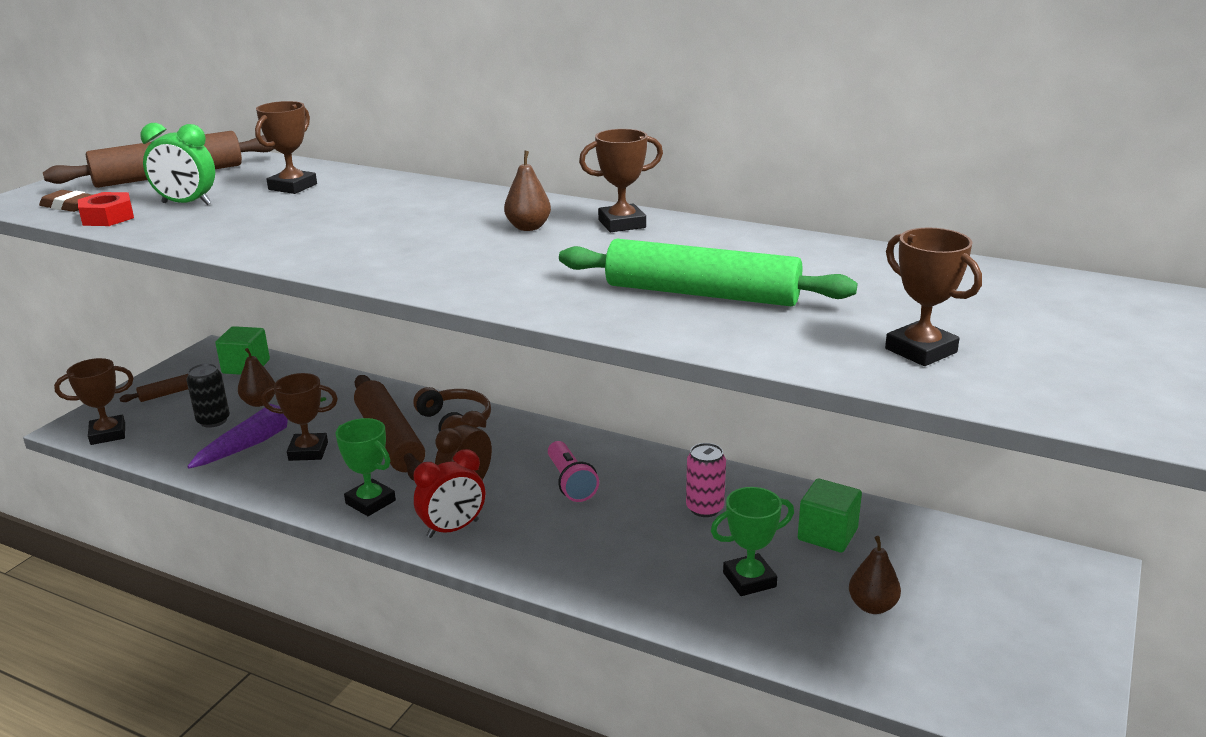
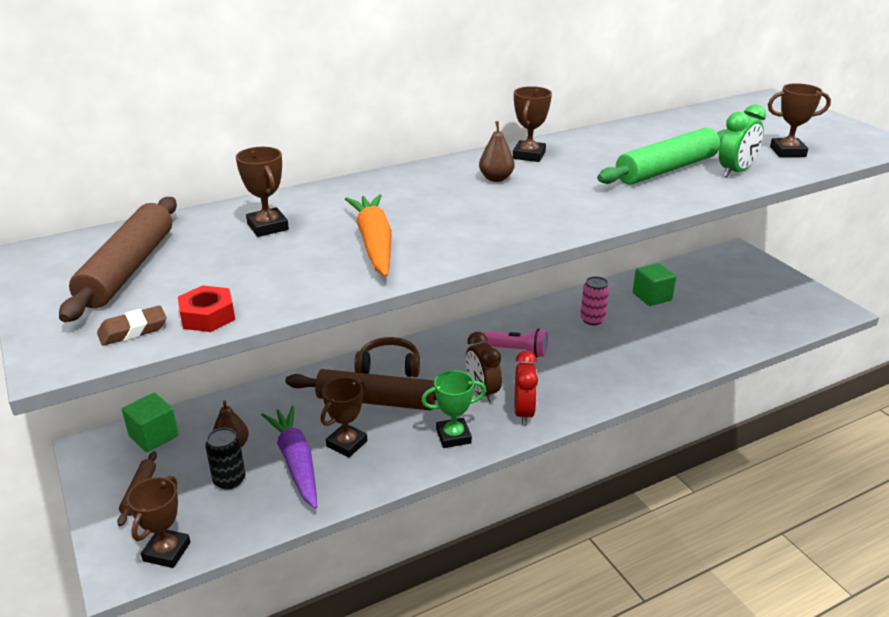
camera: 55 degrees left, 5 degrees up
green clock [140,123,215,205] -> green clock moved to [719,104,766,177]
green trophy [711,487,794,596] -> none
brown pear [849,536,901,614] -> none
none -> orange carrot [345,194,392,277]

